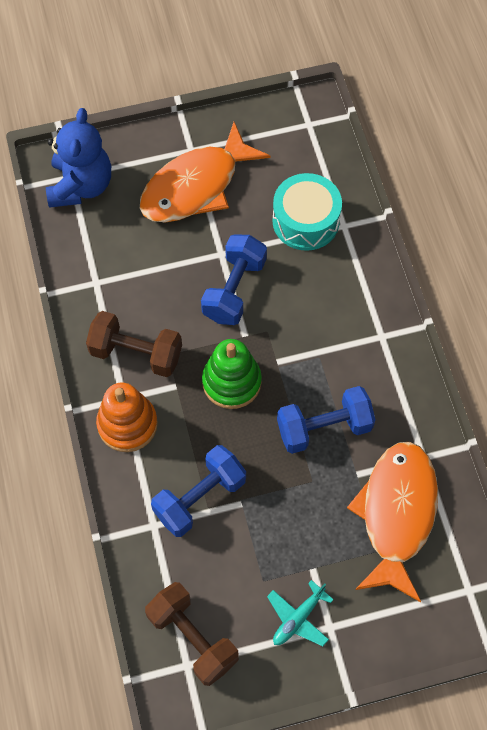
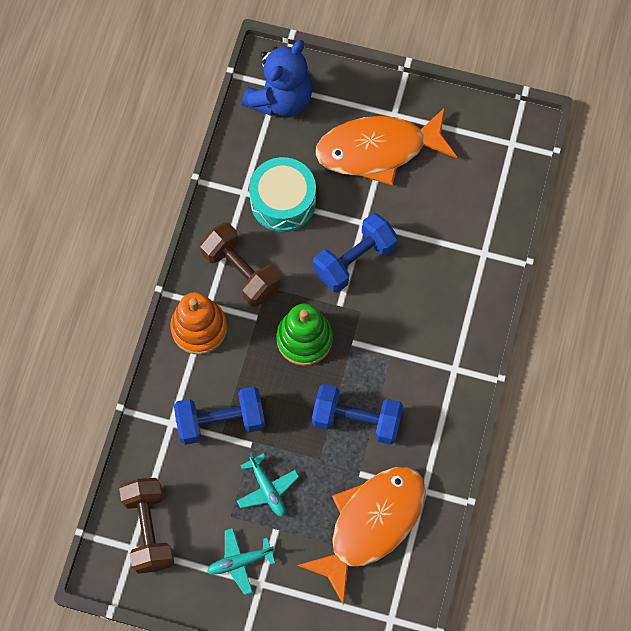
camera: 30 degrees right, 5 degrees up
turquoise drum [272,173,342,251] -> turquoise drum moved to [249,157,316,232]
none -> turquoise plane [237,453,299,517]

